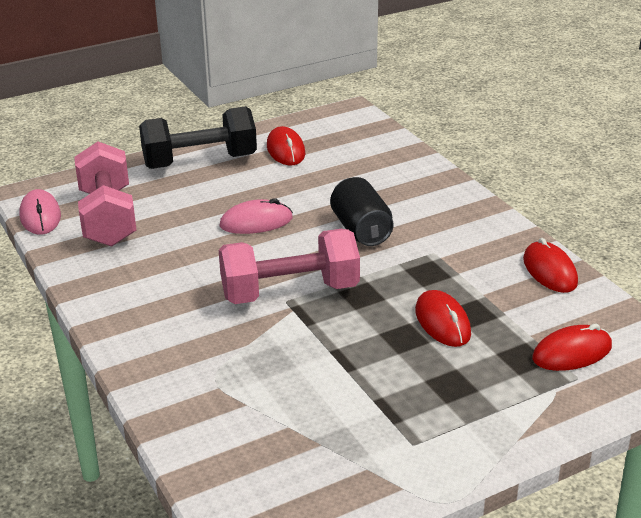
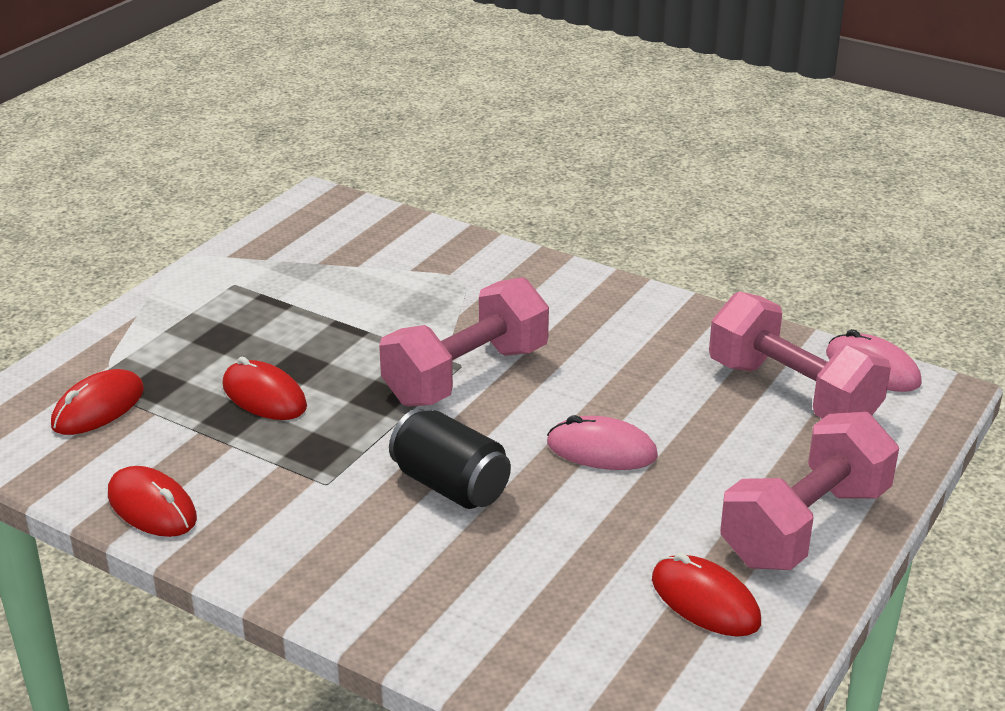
camera: 150 degrees right, 0 degrees up
black dumbbell [139,106,257,169] -> pink dumbbell [720,412,899,570]
pink mouse [220,198,293,234] -> pink mouse turned 60 degrees clockwise [547,415,658,470]

